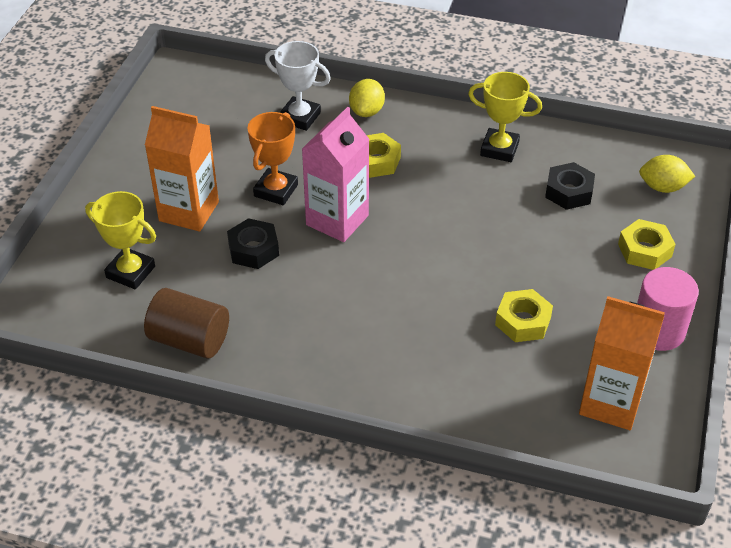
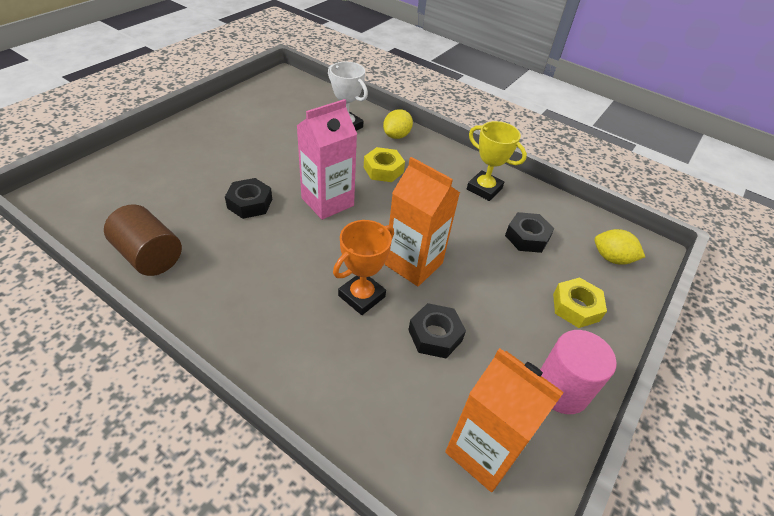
camera: 15 degrees right, 0 degrees up
yellow trophy [85,191,156,289] -> none
orange carton [145,106,219,232] -> orange carton moved to [385,157,460,286]
orange trophy [248,112,298,205] -> orange trophy moved to [333,220,394,315]
yellow nut [495,289,553,342] -> black nut [408,303,466,358]

